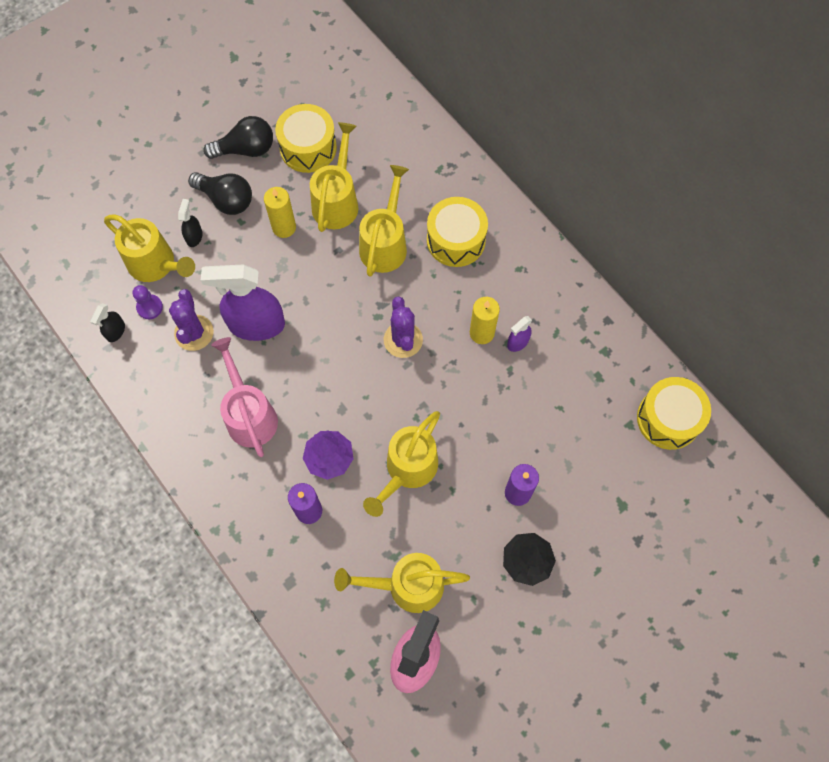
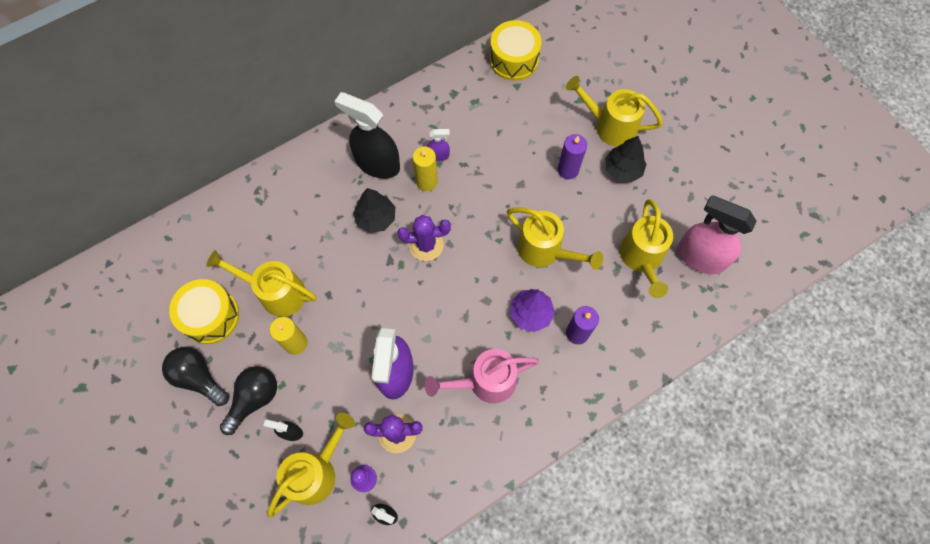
camera: 85 degrees left, 0 degrees up
black light bulb [203,116,273,159] -> black light bulb turned 45 degrees counterclockwise [162,347,229,406]
yellow watering can [359,165,409,277] -> yellow watering can moved to [566,76,663,147]
yellow drum [427,197,488,267] -> none
purple spray bottle [507,316,532,352] -> purple spray bottle turned 60 degrees counterclockwise [427,129,450,162]
none -> black spray bottle [334,92,400,179]
none -> black tree [353,188,395,233]

